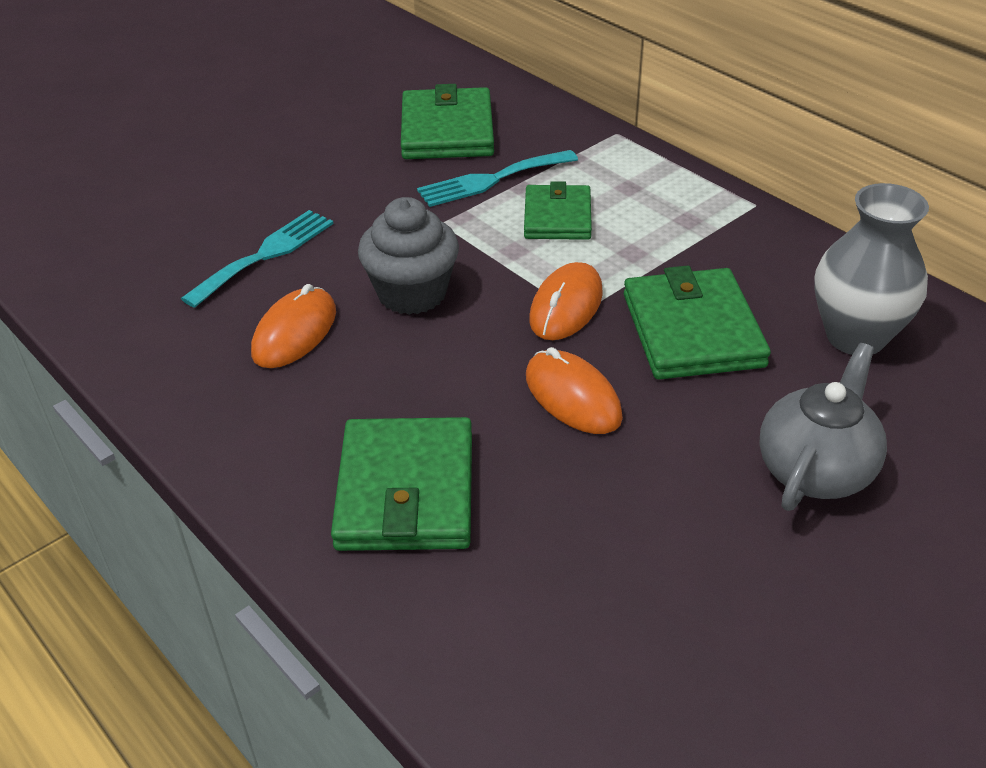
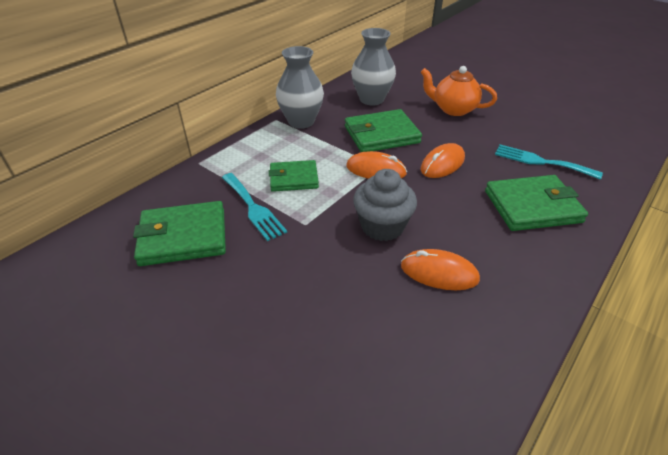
camera: 100 degrees left, 0 degrees up
turquoise fork [181,210,334,308] -> turquoise fork moved to [495,145,603,180]
grey teapot [759,343,887,511] -> orange teapot [421,66,497,116]
none -> grey vase [276,46,324,129]

